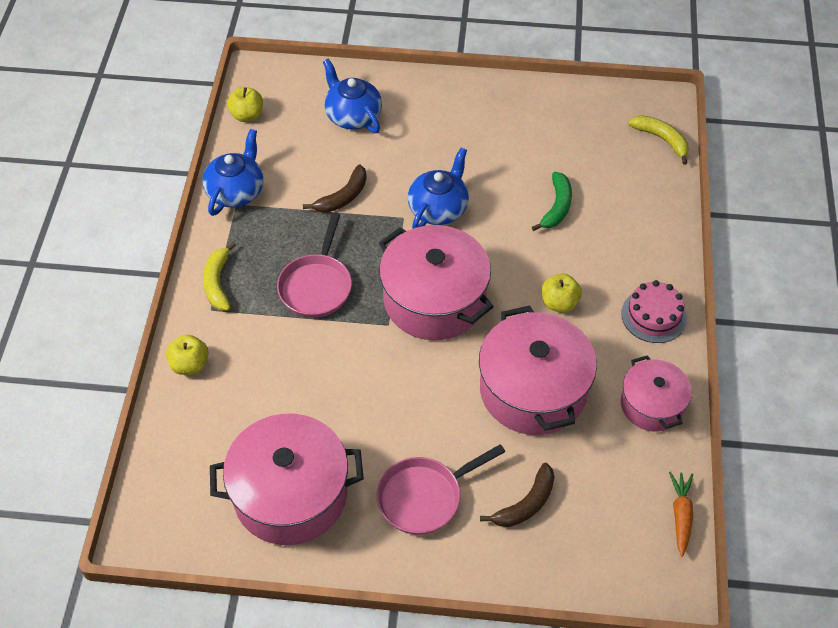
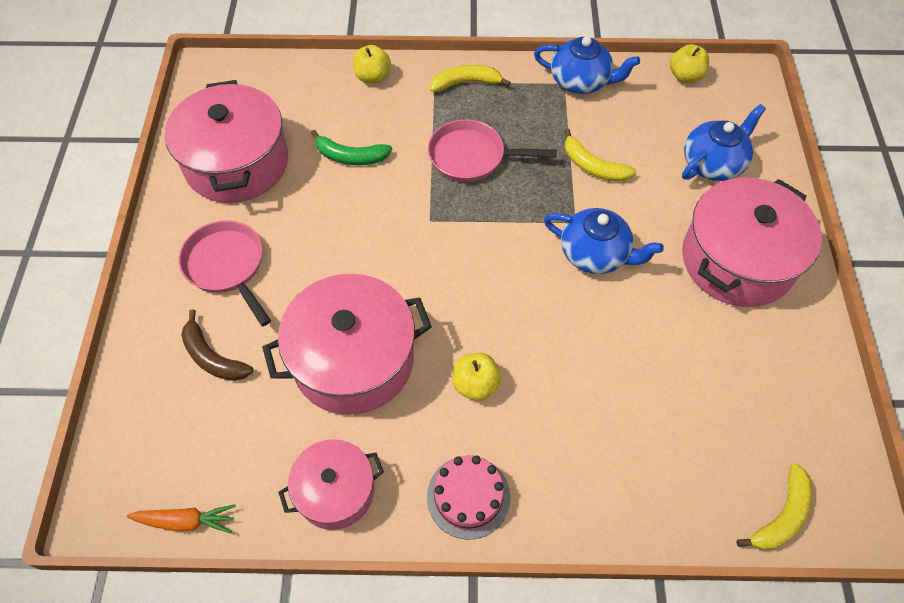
camera: 85 degrees right, 5 degrees up
brown banana [303,164,367,213] -> yellow banana [565,129,636,182]
pink pot [379,225,494,340] -> pink pot moved to [682,177,822,307]
green banana [532,172,572,231] -> green banana moved to [311,130,392,165]

